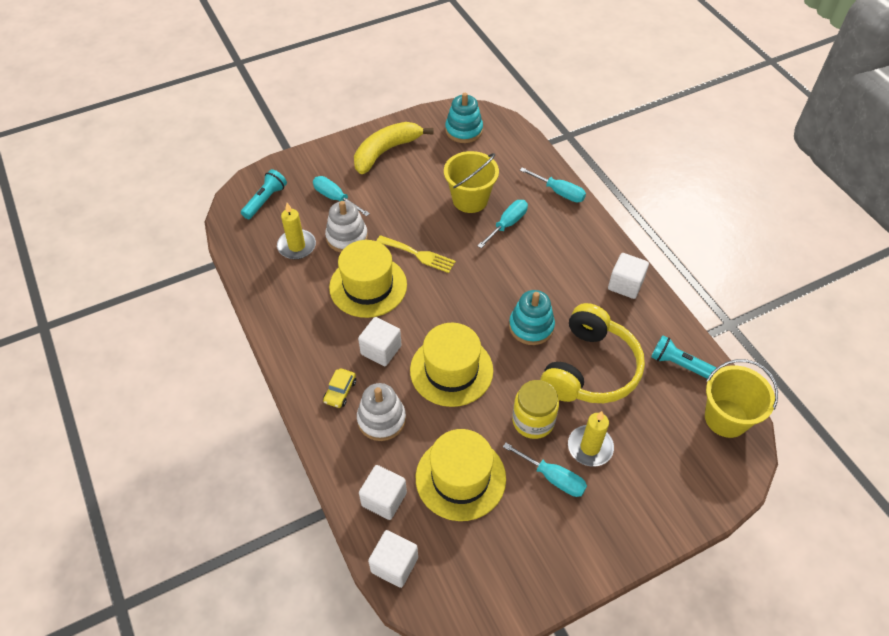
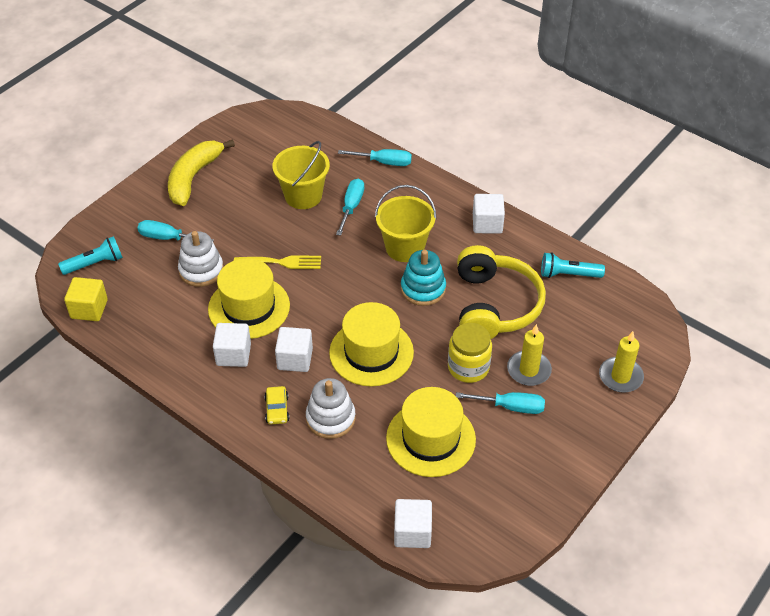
camera: 25 degrees left, 5 degrees down
turquoise flashlight [241,169,287,219] -> turquoise flashlight turned 60 degrees clockwise [58,236,123,275]
yellow candle [277,203,316,259] -> yellow candle moved to [599,331,644,393]
white cube [359,465,407,520] -> white cube moved to [213,323,251,367]
turquoise stacking toy [445,93,483,143] -> none
yellow bucket [705,359,778,438] -> yellow bucket moved to [375,185,436,262]
none -> yellow cube [64,277,108,321]

